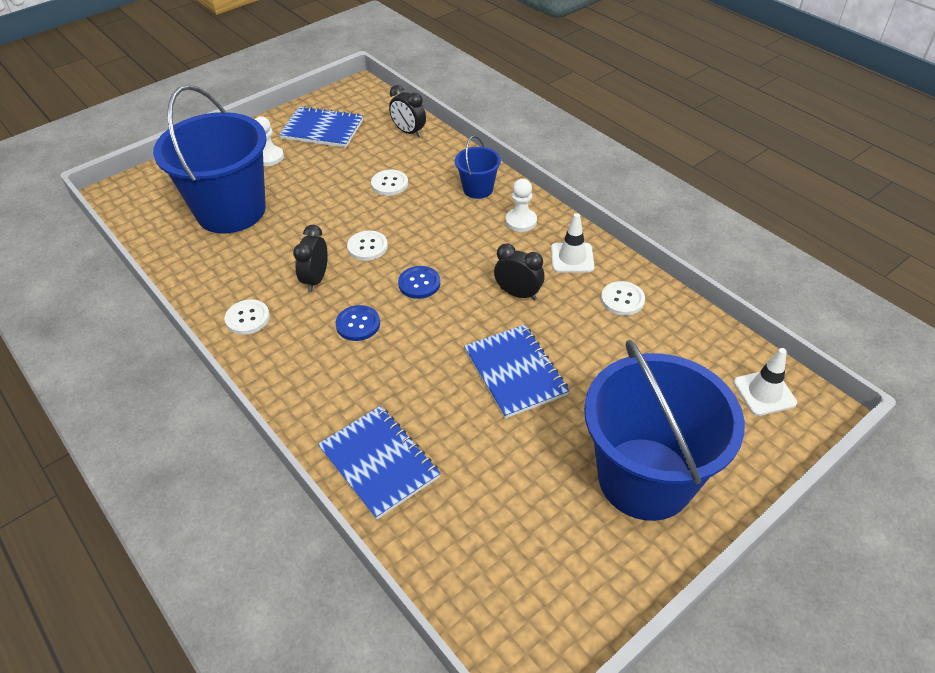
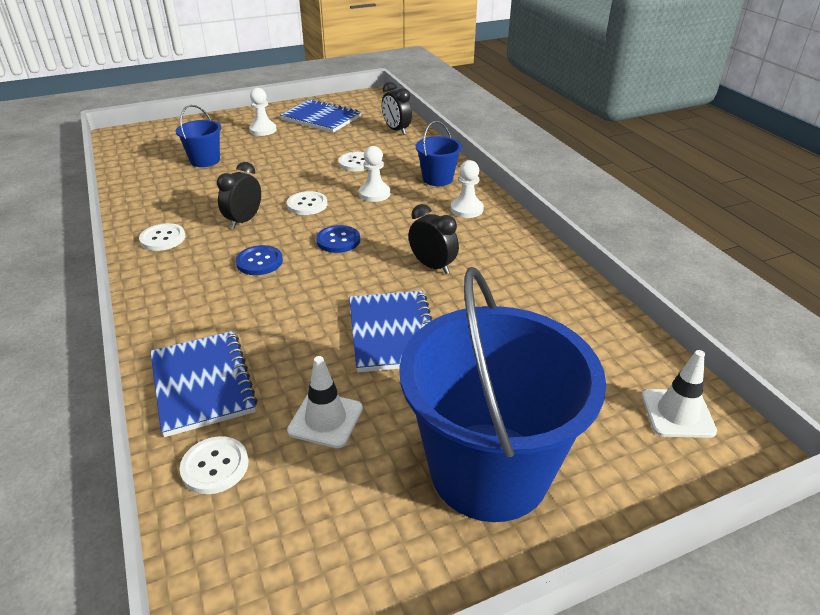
camera: 15 degrees right, 10 degrees down
blue bucket [153,85,267,234] -> blue bucket [175,105,221,167], size x0.45
white traffic cone [551,213,595,273] -> white traffic cone moved to [287,356,363,448]
white button [601,281,645,315] -> white button moved to [180,436,248,494]
none -> white pawn [359,146,390,202]

